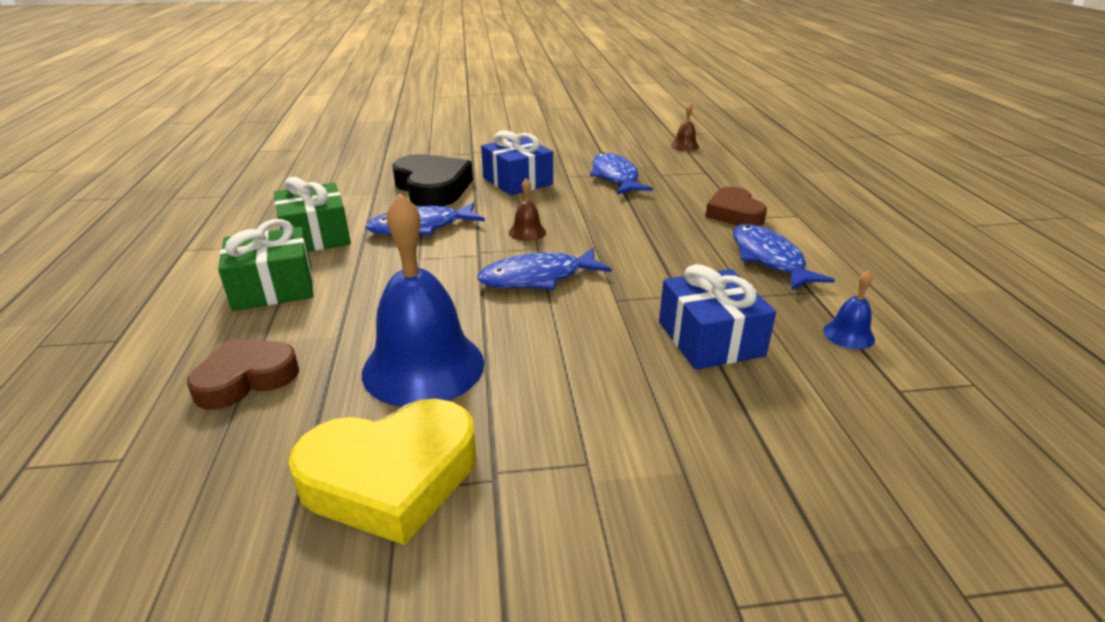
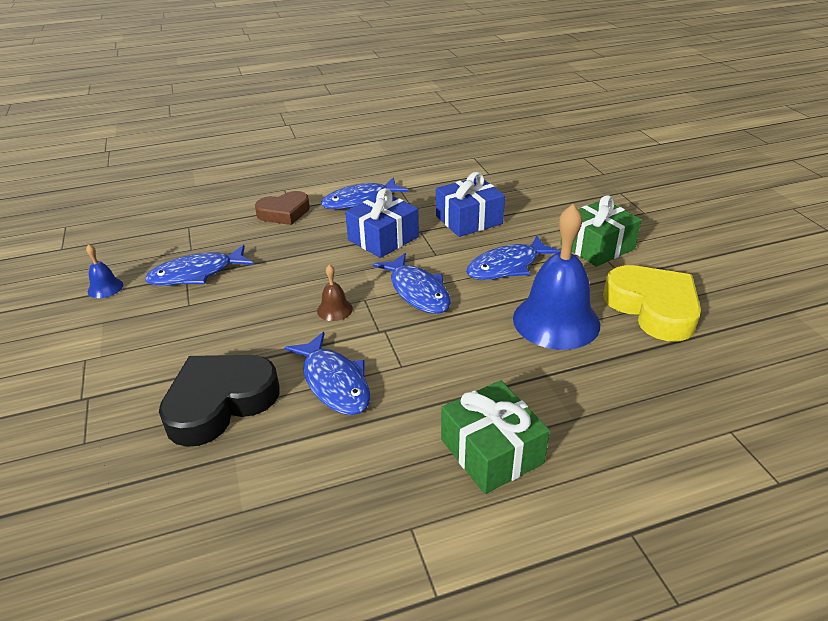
camera: 100 degrees left, 5 degrees up
brown heart [187,339,299,410] -> none
green gift [274,177,351,252] -> green gift moved to [560,195,642,267]
blue gift [481,130,553,195] -> blue gift moved to [345,188,419,258]
brown bell [671,103,699,151] -> none
blue bell [823,270,875,349] -> blue bell moved to [86,244,123,298]
none -> blue fish [466,236,561,280]

